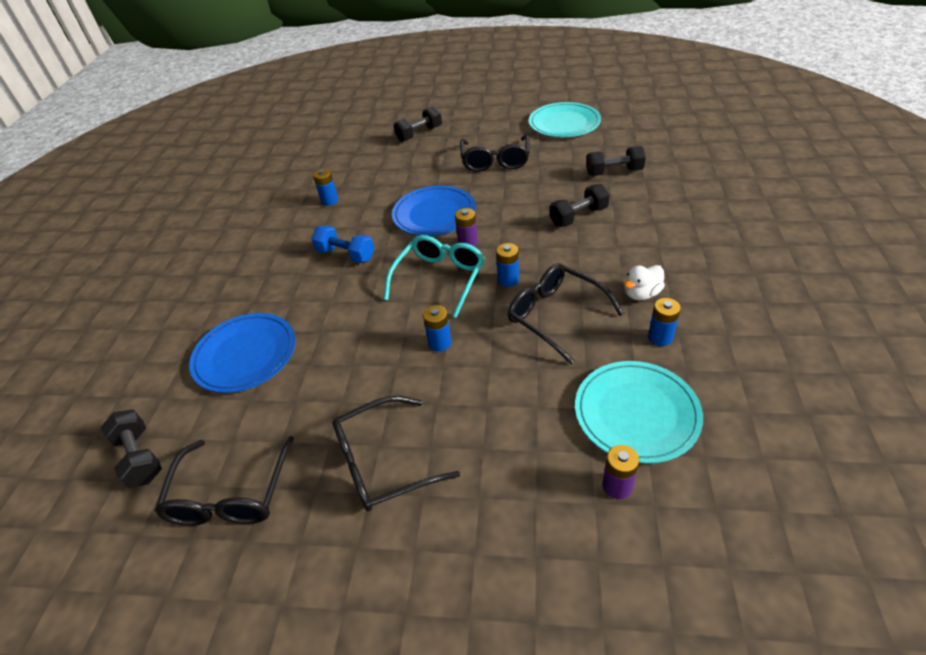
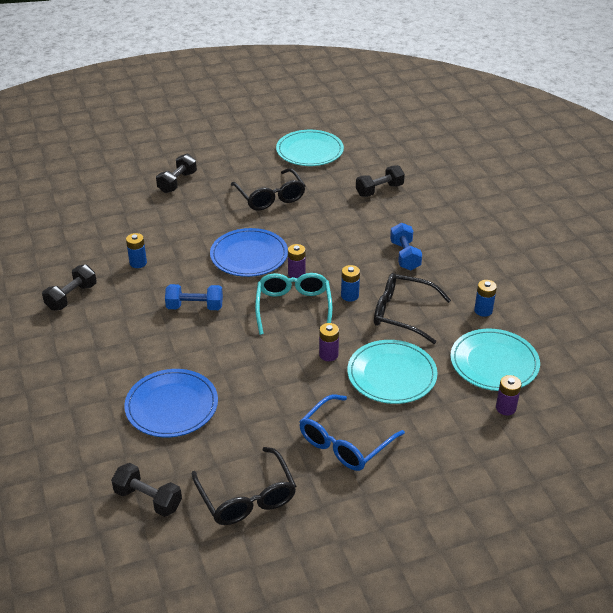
camera: 30 degrees left, 5 degrees down
black glasses [332,396,460,511] -> blue glasses [299,395,405,471]
blue battery [423,305,451,352] -> purple battery [319,323,339,361]
black dumbbell [549,184,610,227] -> black dumbbell moved to [42,264,97,311]
white duck [624,265,665,300] -> none
none -> turquoise plate [347,340,438,404]
none -> blue dumbbell [390,223,422,271]

